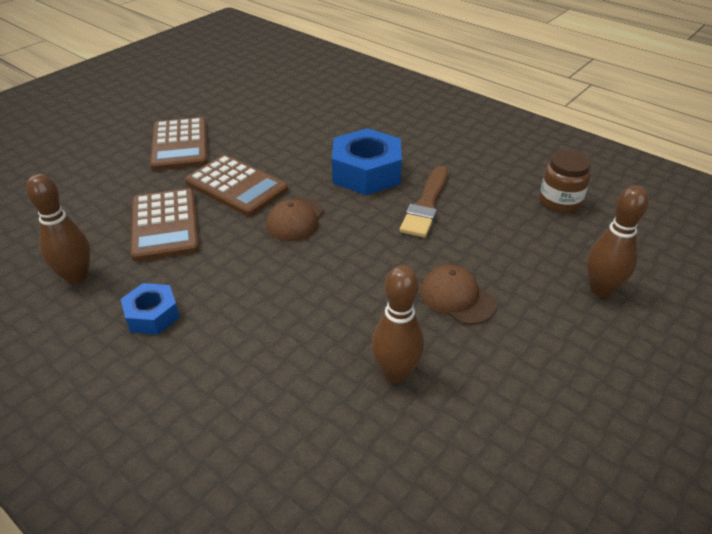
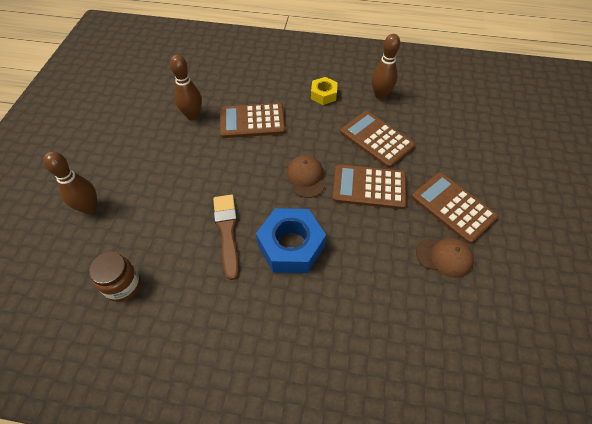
camera: 150 degrees right, 15 degrees up
blue nut [121,283,180,335] -> yellow nut [311,77,338,105]
brown cap [420,265,496,325] -> brown cap moved to [416,237,474,278]
none -> brown calculator [220,103,285,138]

